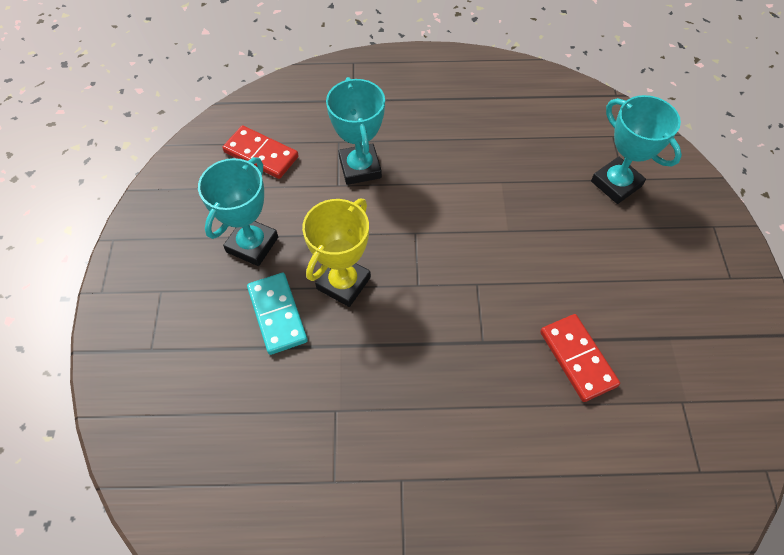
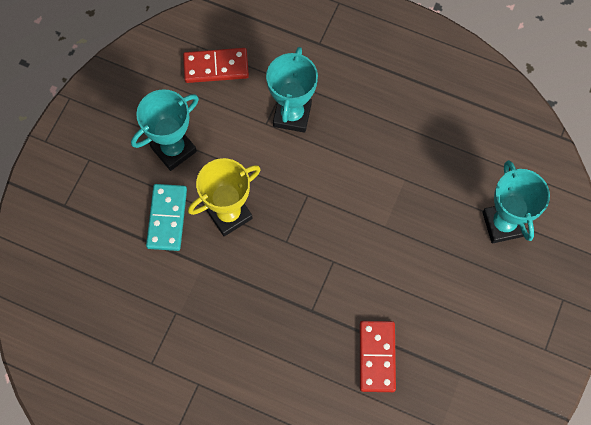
camera: 25 degrees right, 10 degrees up
red domino [222,126,299,179] -> red domino turned 60 degrees counterclockwise [183,48,249,83]

